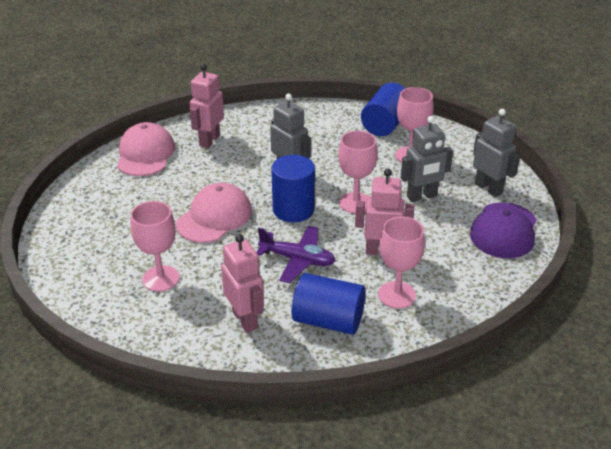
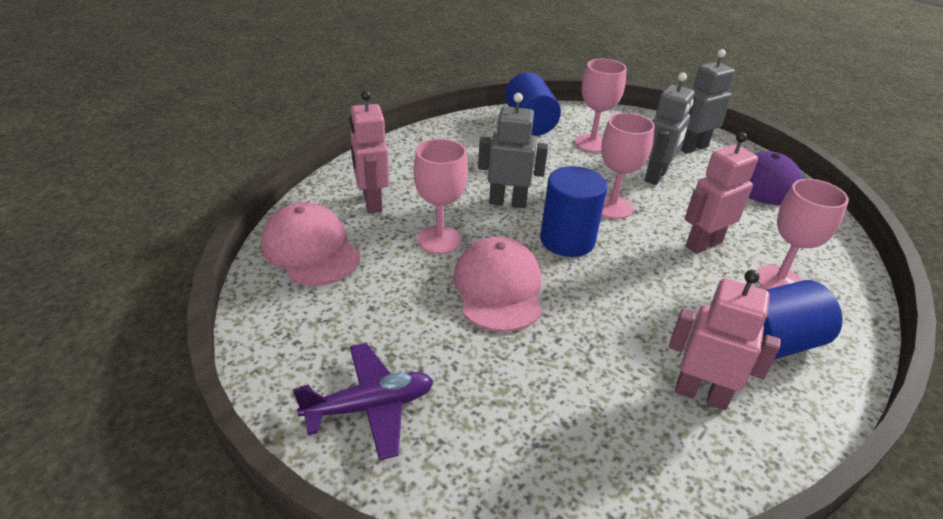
camera: 40 degrees left, 0 degrees up
pink goblet [131,201,180,292] -> pink goblet moved to [413,139,468,254]
purple plane [256,226,336,283] -> purple plane moved to [293,343,433,461]
grey robot [473,109,520,197] -> grey robot turned 45 degrees counterclockwise [681,49,735,154]

